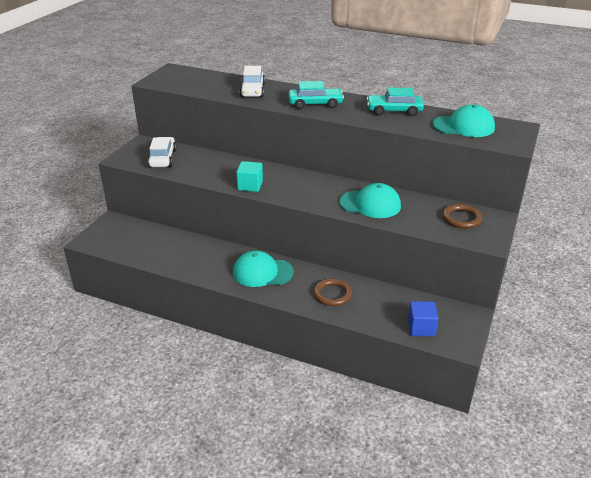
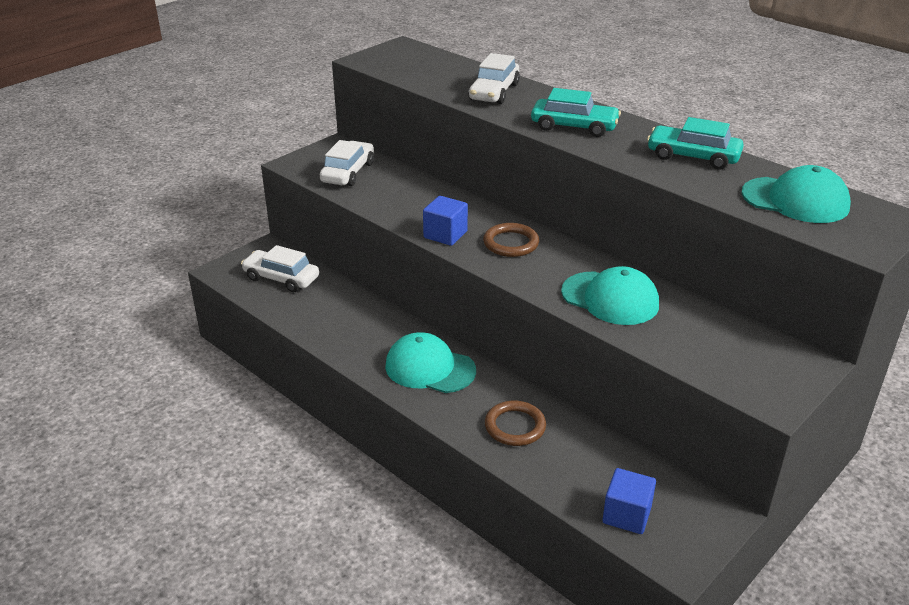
camera: 20 degrees right, 0 degrees up
turquoise cube [236,161,263,192] -> blue cube [423,196,468,246]
brown ring [442,204,482,229] -> brown ring moved to [483,223,539,257]
none -> white car [241,245,319,292]

